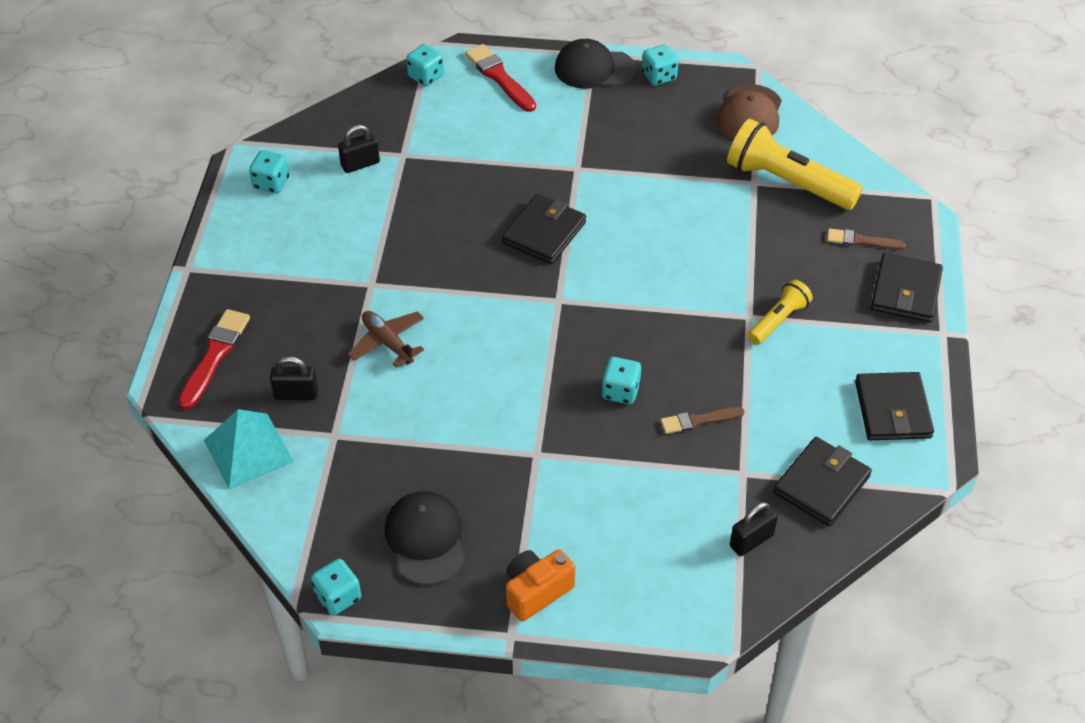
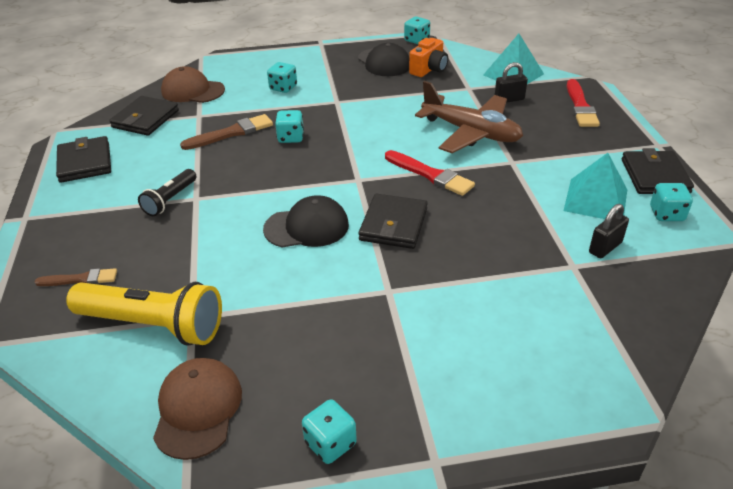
camera: 165 degrees right, 10 degrees down
brown plane [348,311,424,367] -> brown plane [415,81,523,153], size x1.79
turquoise dice [406,44,444,86] -> turquoise dice moved to [267,62,297,93]
red brush [465,44,536,112] -> red brush moved to [385,150,475,196]
orange camera [506,549,575,622] -> orange camera moved to [409,38,448,77]
black cap [555,39,636,89] -> black cap moved to [263,195,349,247]
brown brush [660,407,744,434] -> brown brush [180,114,273,150], size x1.54
black padlock [730,502,778,556] -> brown cap [161,66,225,103]
yellow flashlight [748,280,813,345] -> black flashlight [138,169,196,216]
black wallet [871,253,943,322] -> black wallet moved to [622,148,694,194]
none -> turquoise pyramid [563,153,627,219]

